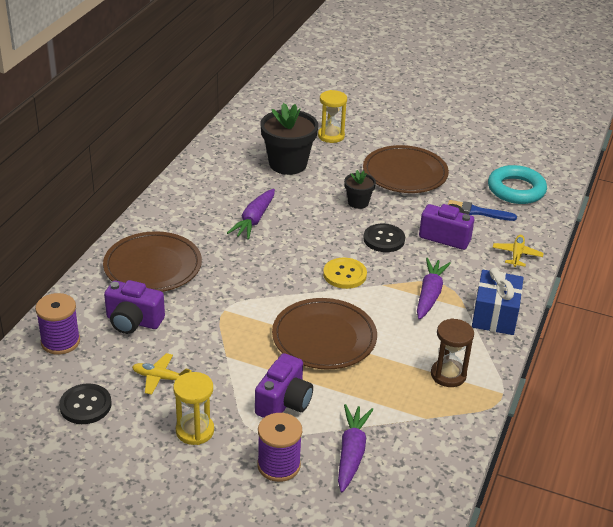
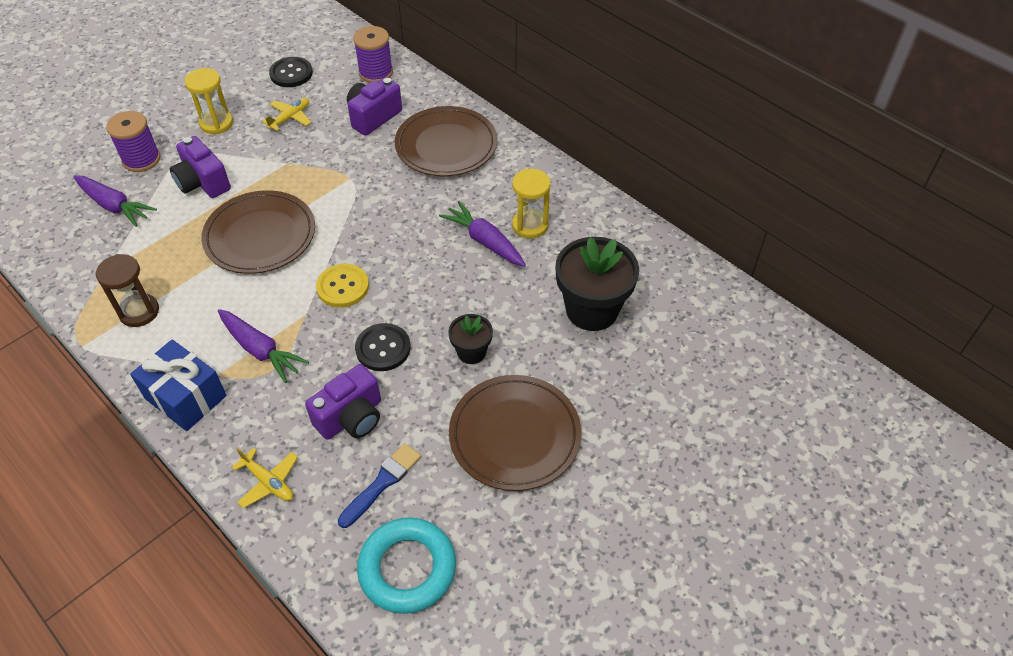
camera: 115 degrees right, 15 degrees up
yellow hourglass [318,90,347,143] -> yellow hourglass moved to [512,169,551,239]

